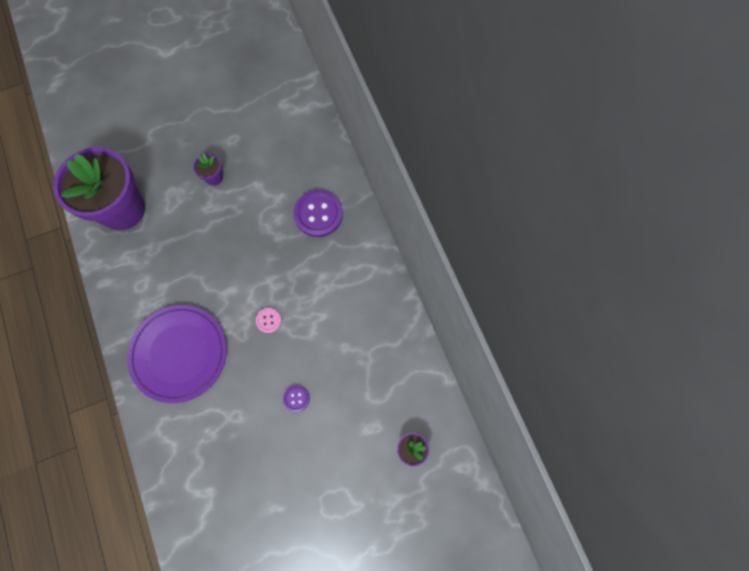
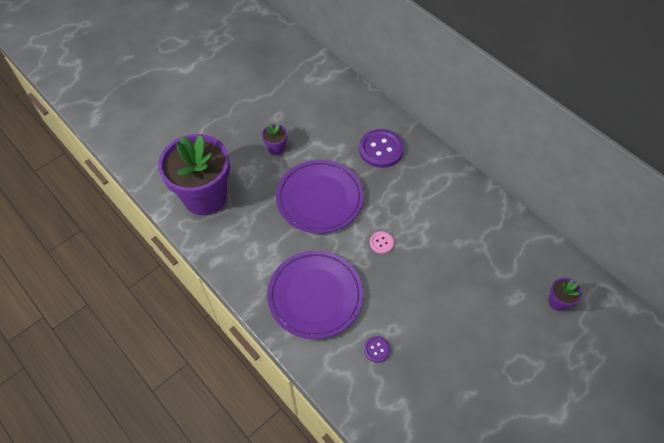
camera: 20 degrees left, 15 degrees down
purple button [283,385,310,412] -> purple button moved to [364,336,390,363]
none -> purple plate [276,160,363,234]

